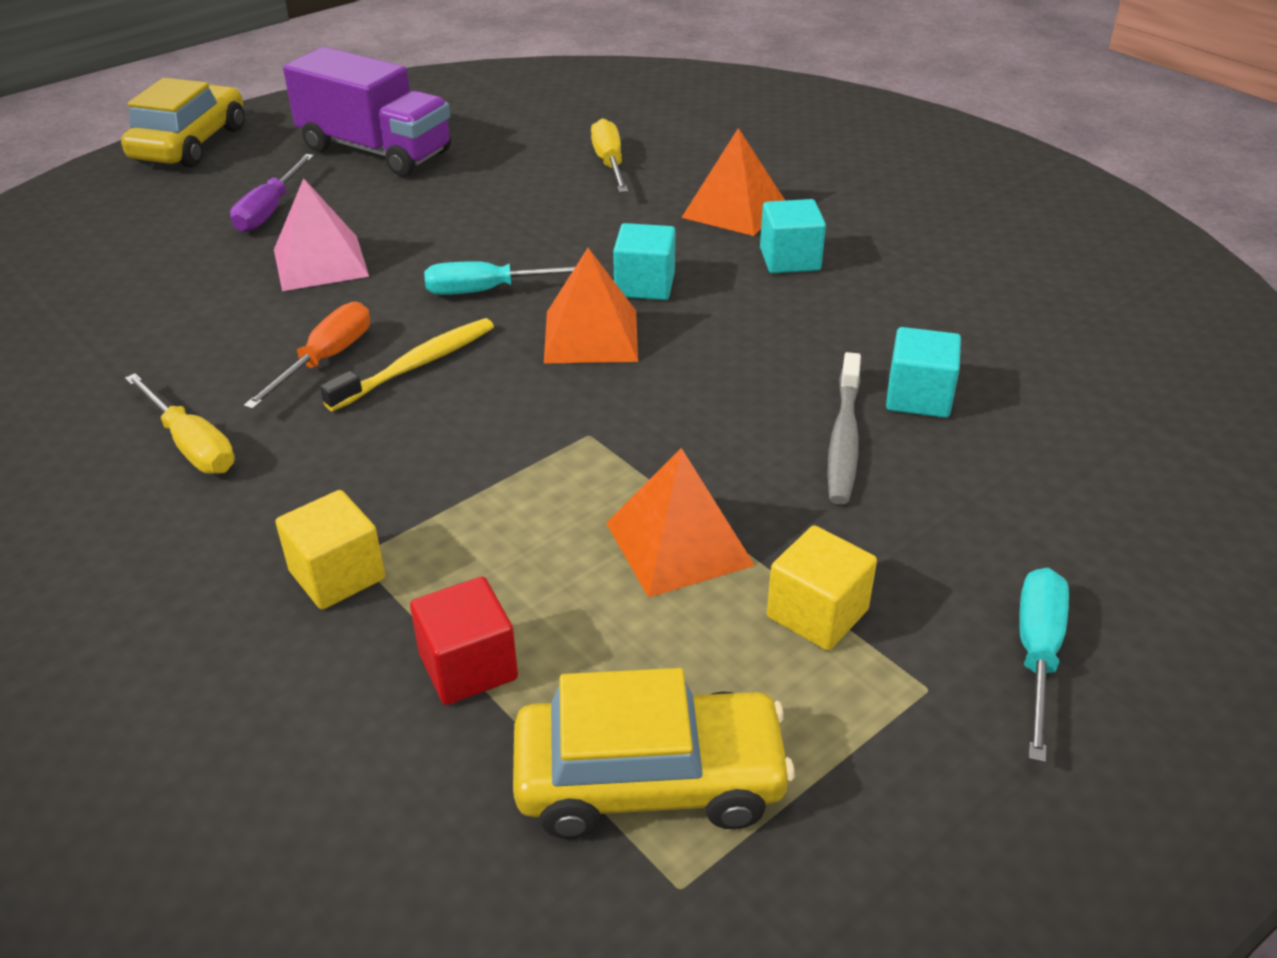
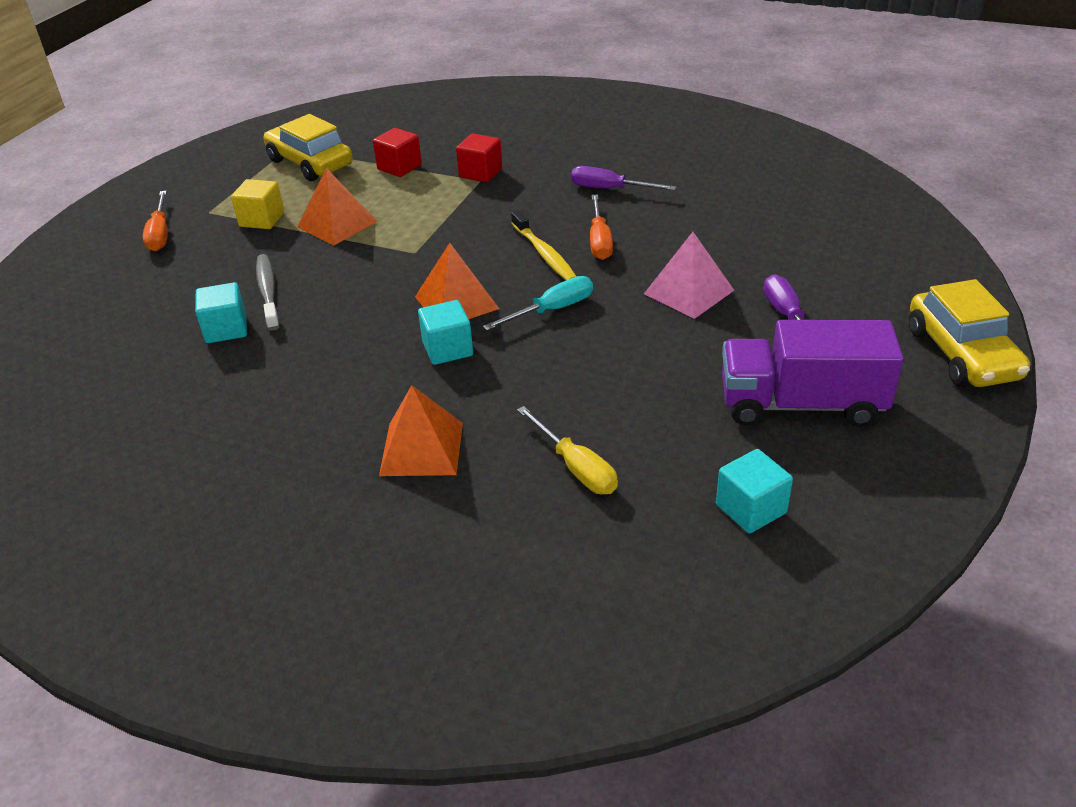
camera: 155 degrees right, 0 degrees up
yellow screwdriver [125,373,235,474] -> purple screwdriver [571,166,676,190]
yellow cube [275,490,385,609] -> red cube [456,133,502,183]
yellow toothbrush [320,318,494,411] -> yellow toothbrush turned 45 degrees counterclockwise [511,210,577,280]
yellow car [513,668,795,839] -> yellow car turned 75 degrees clockwise [263,114,353,181]
turquoise cube [760,199,826,273] -> turquoise cube moved to [716,449,793,533]
turquoise screwdriver [1019,568,1069,763] -> orange screwdriver [143,191,168,251]

